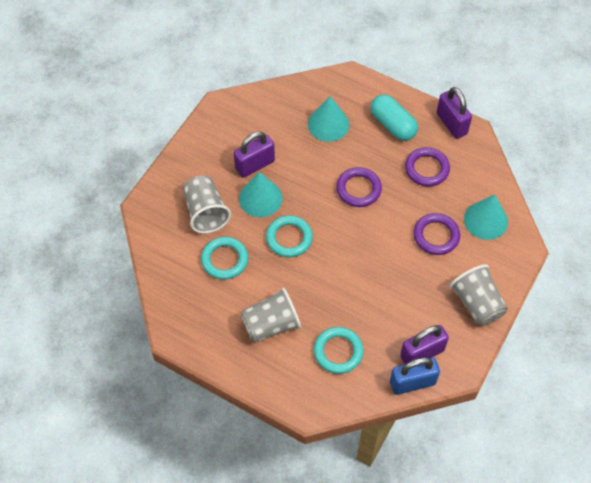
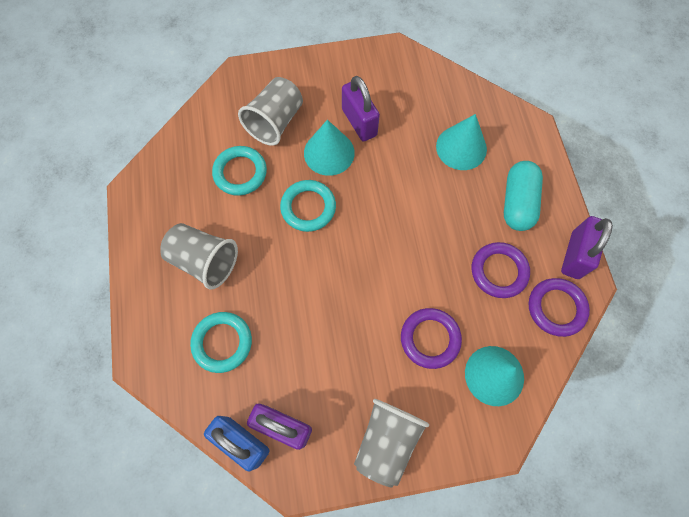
camera: 50 degrees right, 10 degrees up
purple padlock [234,131,275,178] -> purple padlock turned 45 degrees clockwise [342,76,380,142]
purple ring [336,167,382,207] -> purple ring moved to [529,278,590,337]

